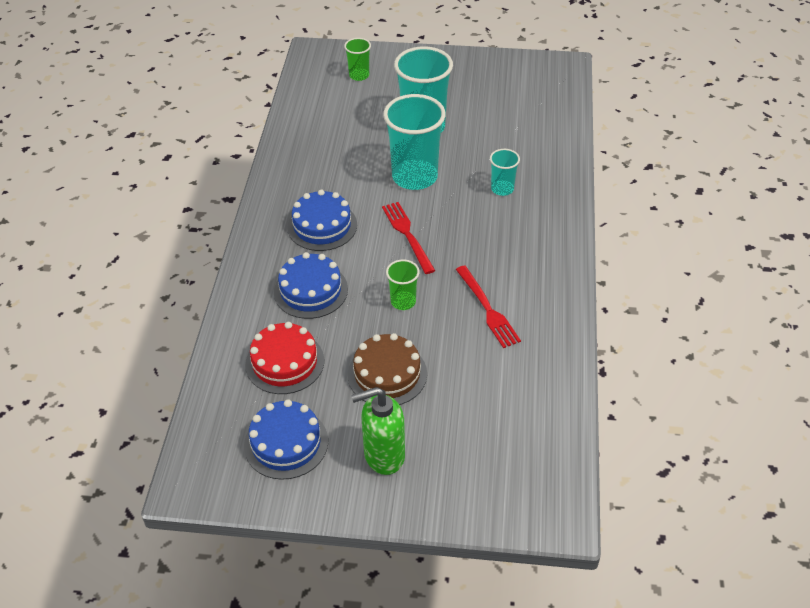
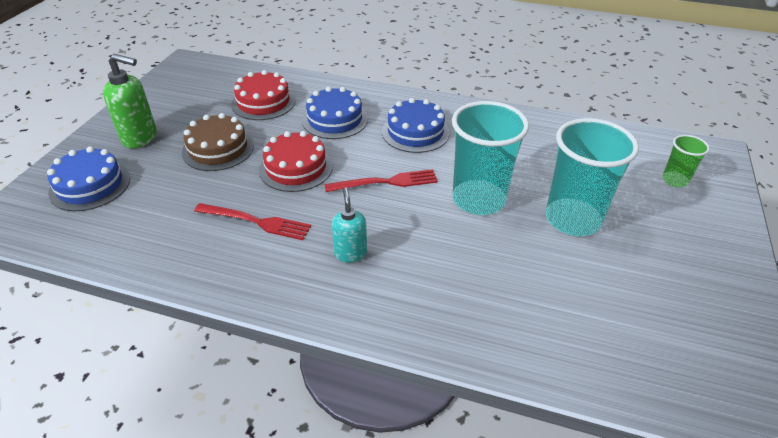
camera: 100 degrees right, 5 degrees down
blue cake [244,399,328,480] -> blue cake moved to [47,146,130,211]
green soap dispenser [351,387,405,475] -> green soap dispenser turned 105 degrees clockwise [103,54,157,148]
green cup [386,259,420,310] -> red cake [259,131,333,192]
red fork [456,265,521,348] -> red fork turned 150 degrees counterclockwise [194,203,311,240]
turquoise cup [490,149,520,196] -> none
none -> turquoise soap dispenser [332,187,367,263]

